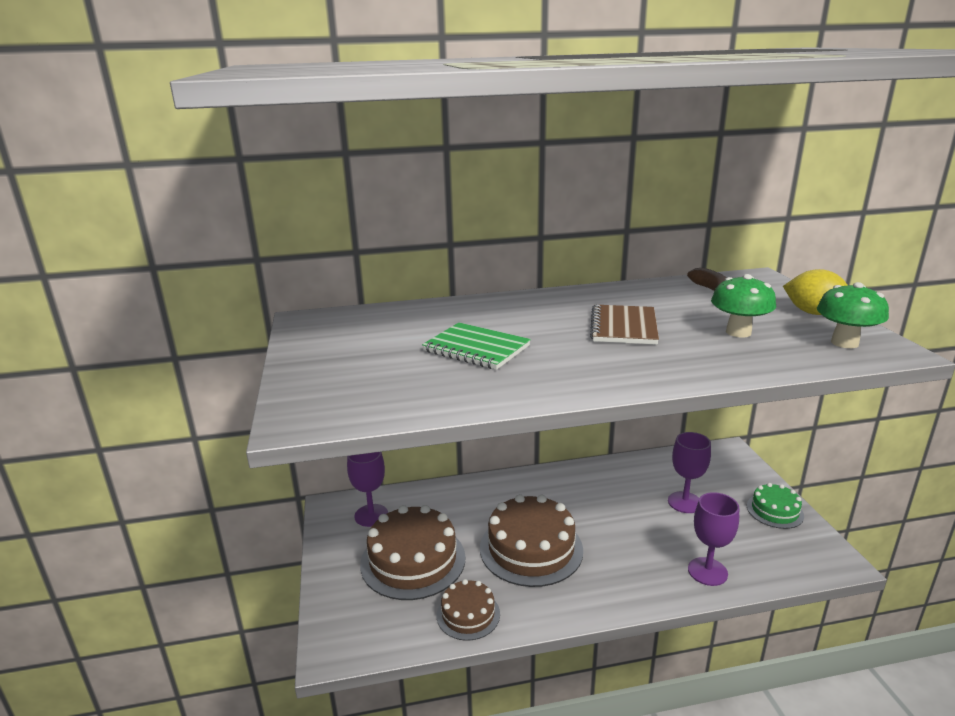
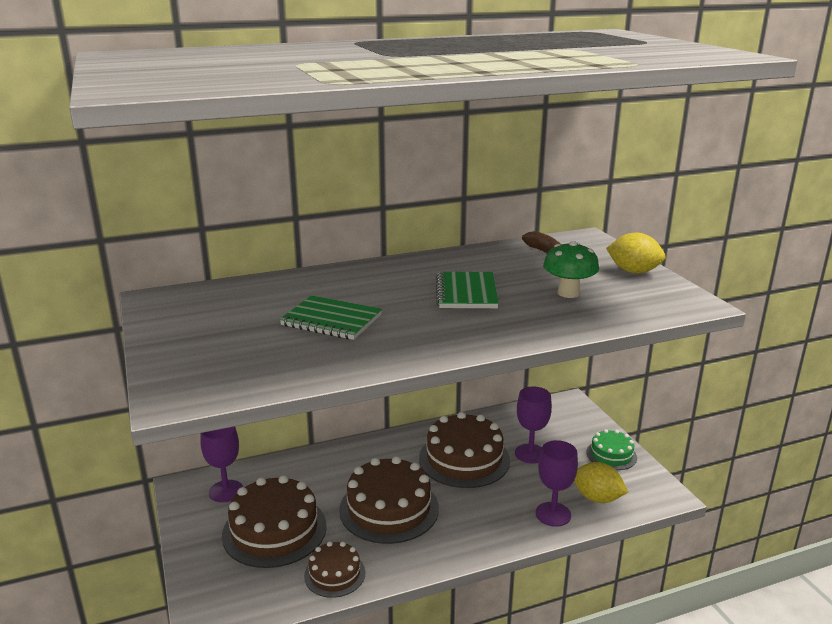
camera: 10 degrees left, 0 degrees up
brown notebook [590,304,659,345] -> green notebook [436,272,499,308]
green mushroom [817,282,889,348] -> none
none -> brown cake [419,412,510,488]
none -> yellow lemon [574,462,628,503]

